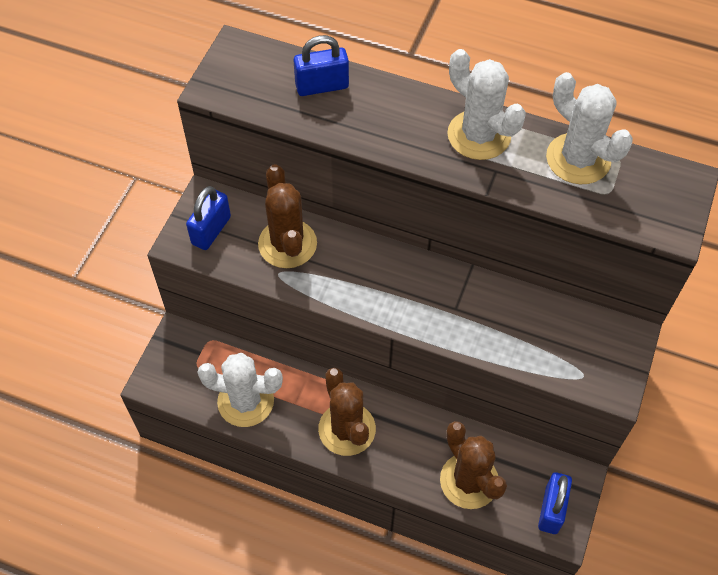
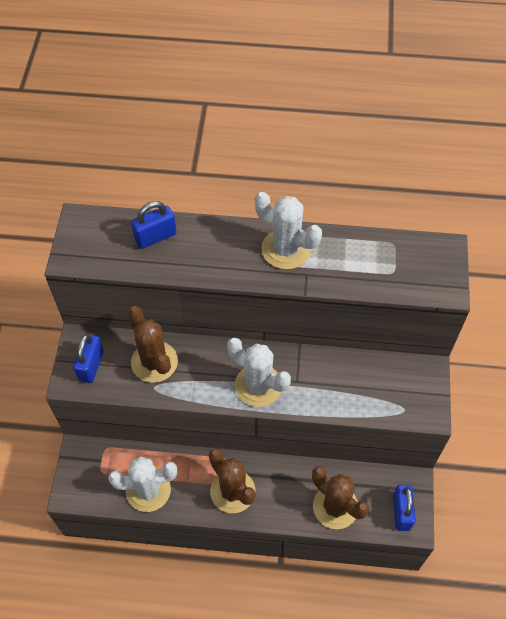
camera: 15 degrees left, 0 degrees up
white cactus [546,72,633,184] -> white cactus moved to [227,337,291,407]

